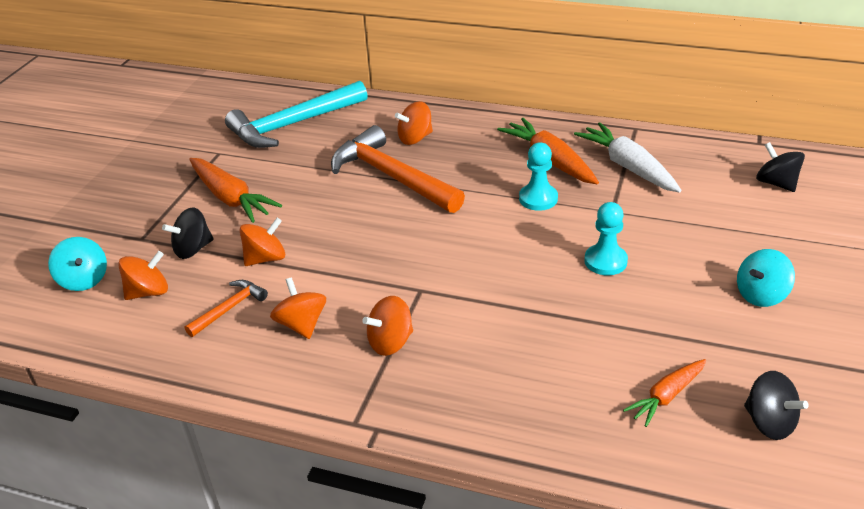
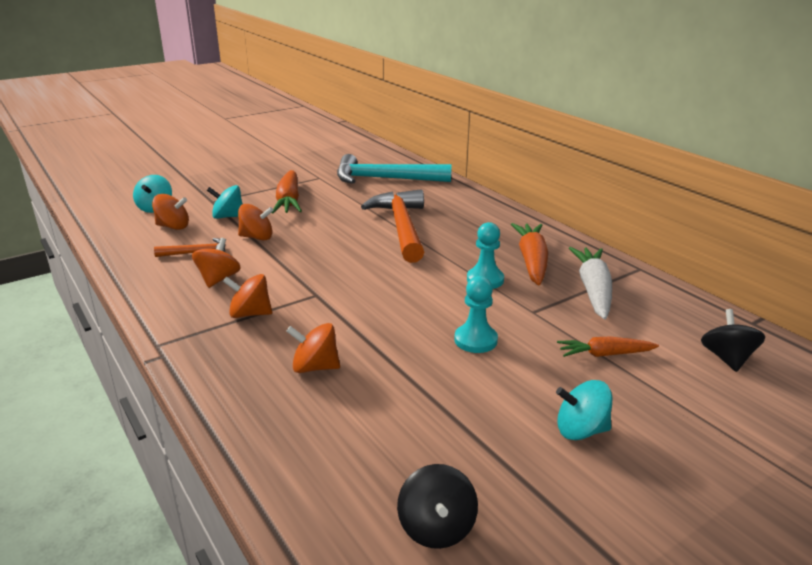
camera: 35 degrees right, 10 degrees down
black spinning top [162,207,214,259] -> turquoise spinning top [207,185,243,219]
orange spinning top [395,101,433,145] -> orange spinning top moved to [286,323,340,373]
orange carrot [623,359,706,427] -> orange carrot moved to [557,337,659,357]

